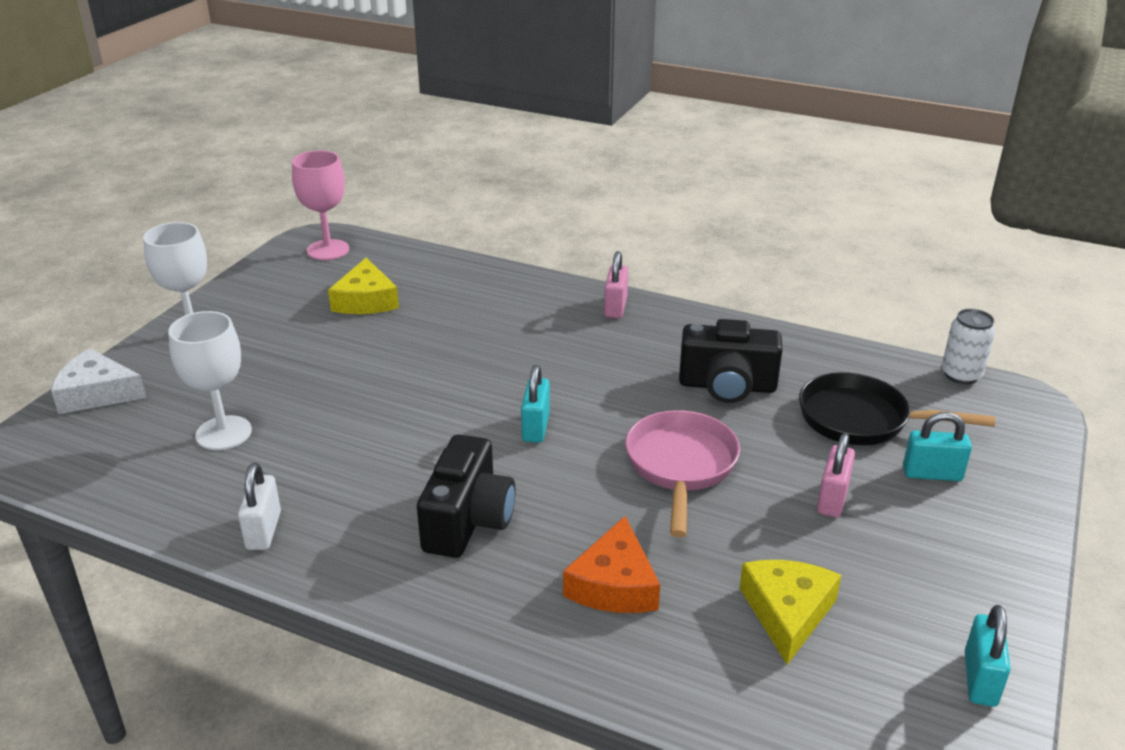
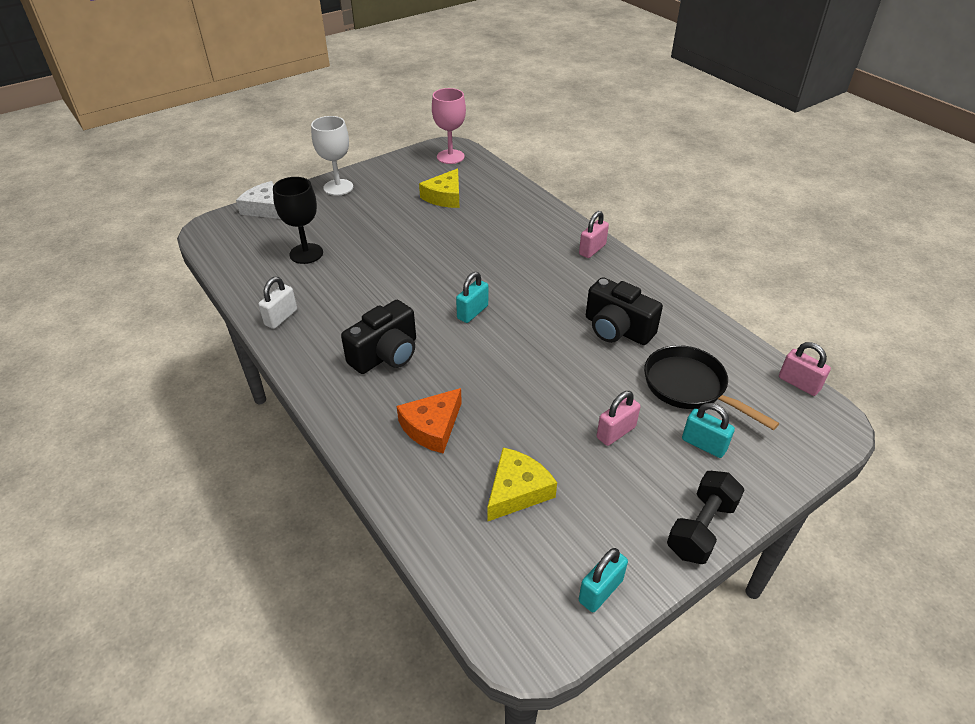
camera: 30 degrees right, 10 degrees up
white goblet [168,311,252,450] -> black goblet [273,177,323,264]
pink pan [625,410,740,538] -> none
white can [942,309,995,384] -> pink padlock [779,342,831,396]
none -> black dumbbell [667,471,745,564]

